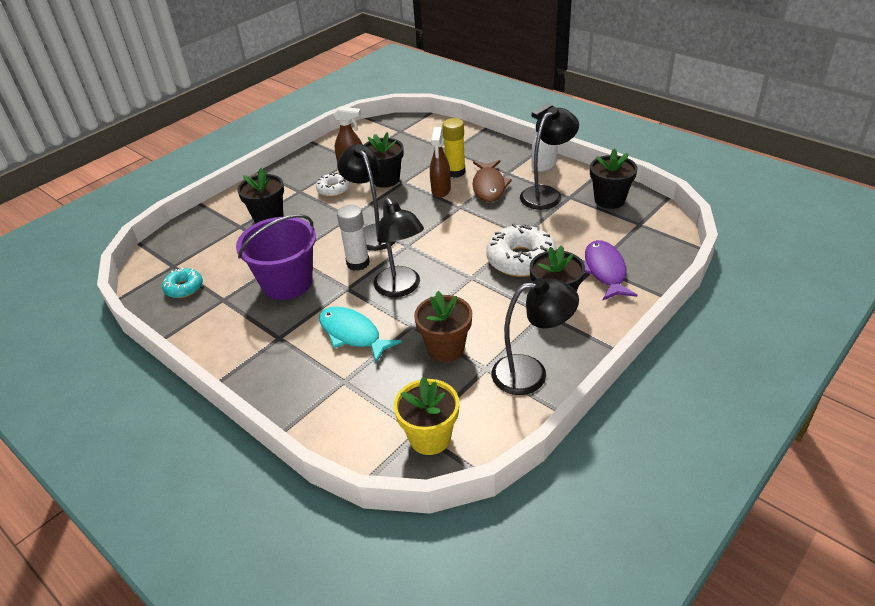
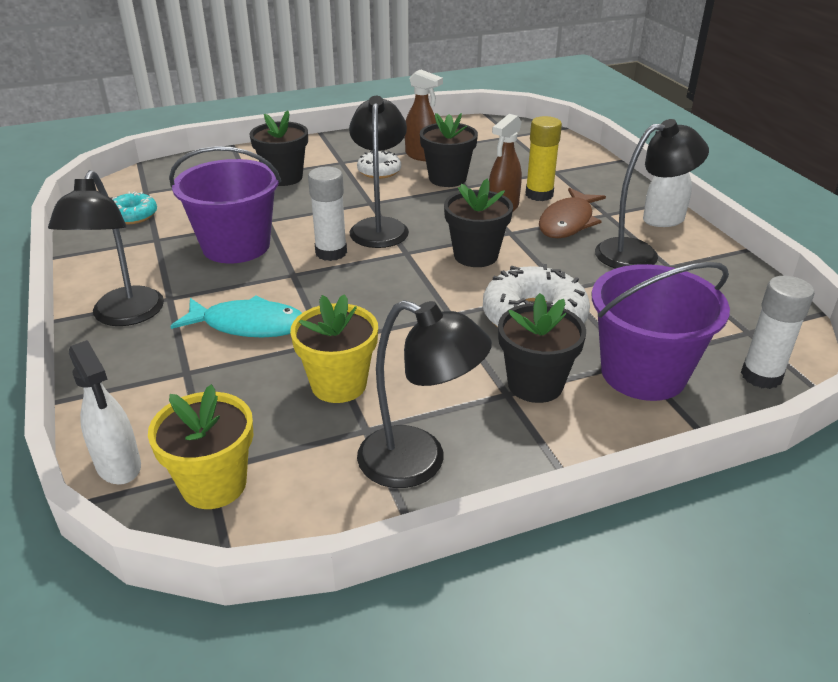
camera: 25 degrees right, 5 degrees down
turquoise fish [319,306,402,363] -> turquoise fish turned 120 degrees clockwise [170,296,302,338]
black lamp [374,198,424,297] -> black lamp moved to [48,170,164,326]
brown flower pot [414,291,472,362] -> yellow flower pot [290,294,378,403]
purple fish [584,240,637,301] -> purple bucket [592,262,730,401]
black flower pot [590,148,638,209] -> black flower pot moved to [444,179,513,267]
none -> white spray bottle [69,340,141,485]
none -> white glue stick [741,276,814,389]

